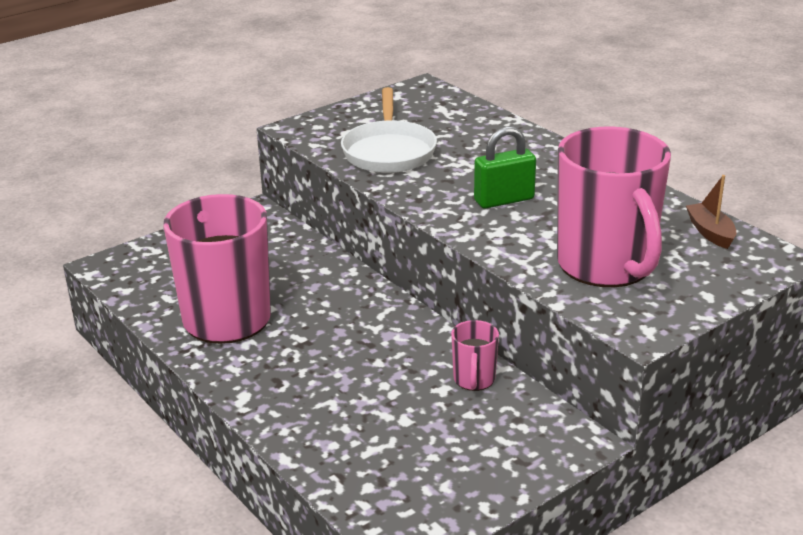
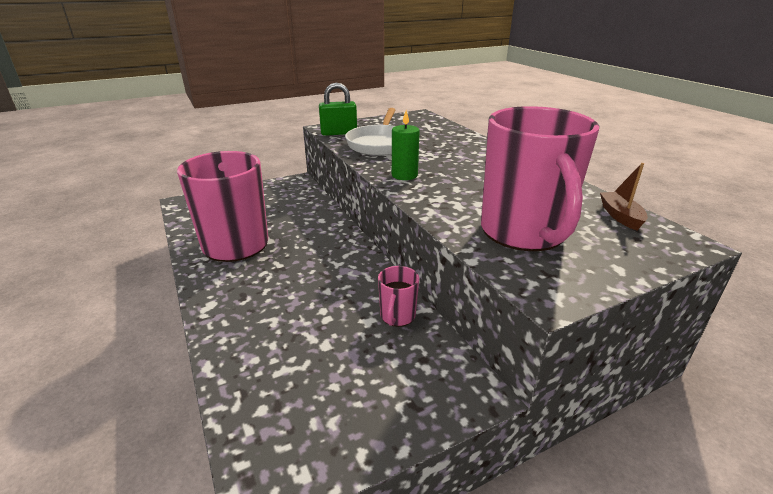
camera: 10 degrees right, 0 degrees up
green padlock [474,126,536,209] -> green padlock moved to [319,83,357,136]
none -> green candle [392,110,420,180]

